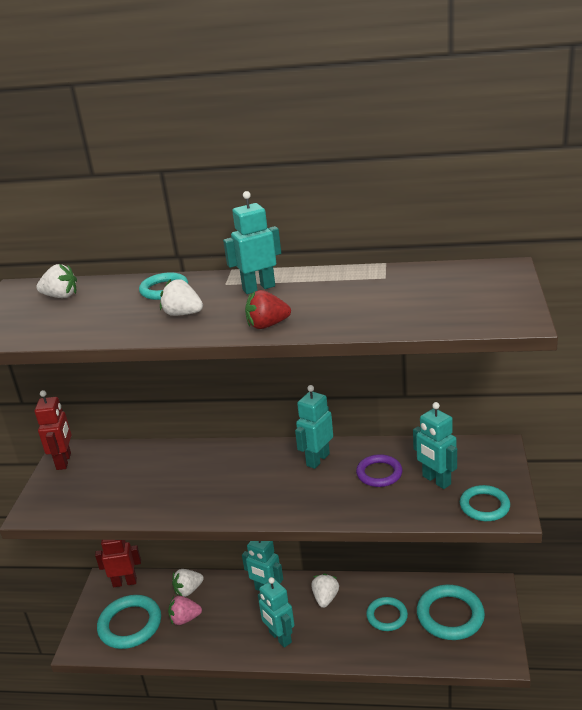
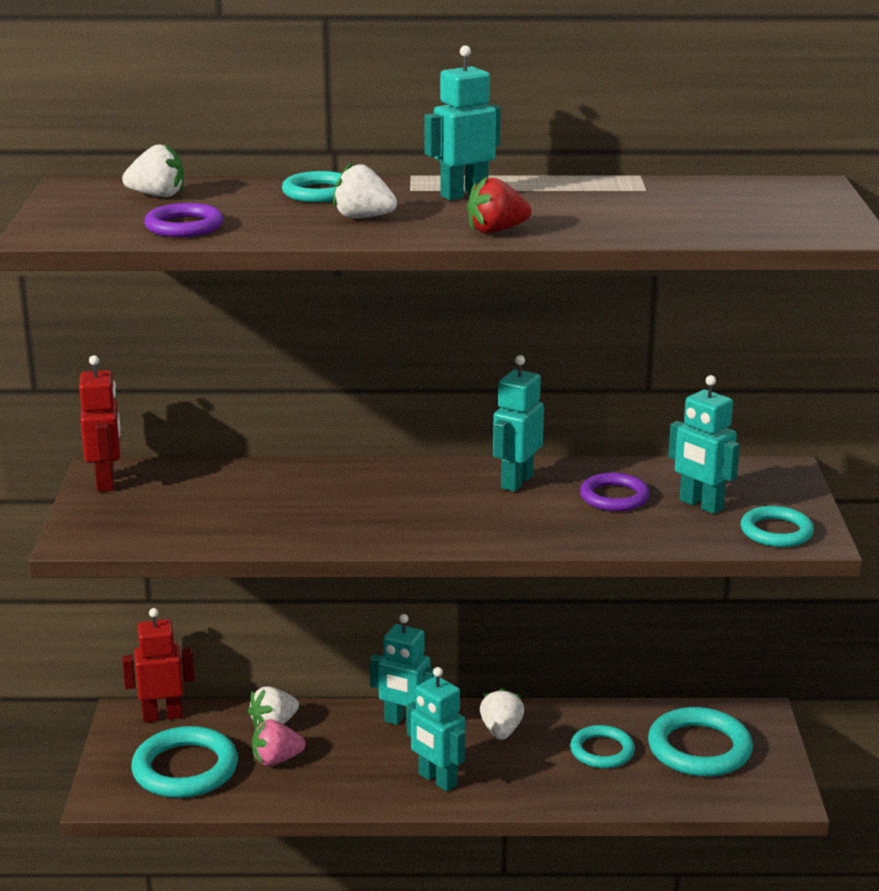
camera: 10 degrees left, 5 degrees down
none -> purple ring [144,203,223,237]

